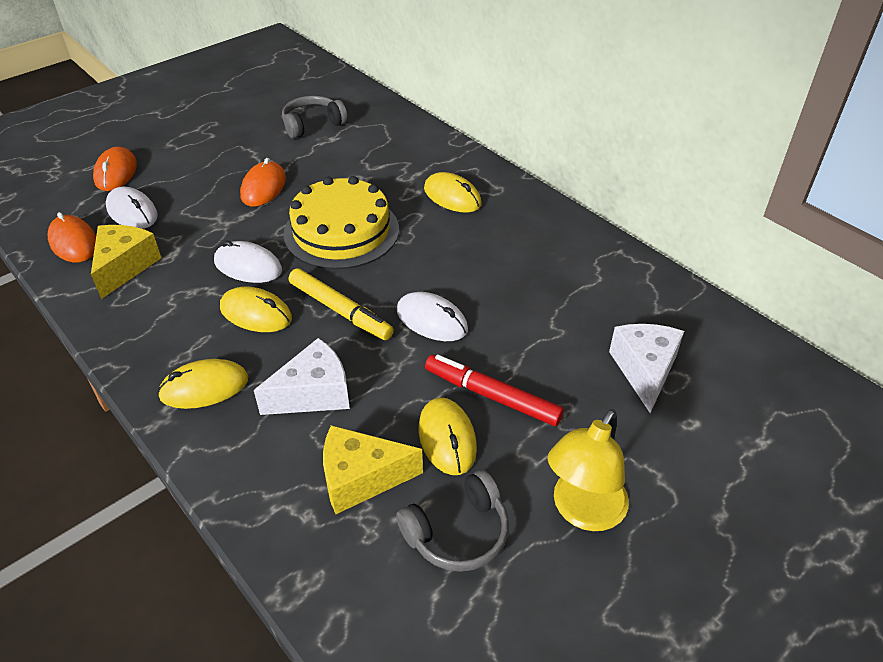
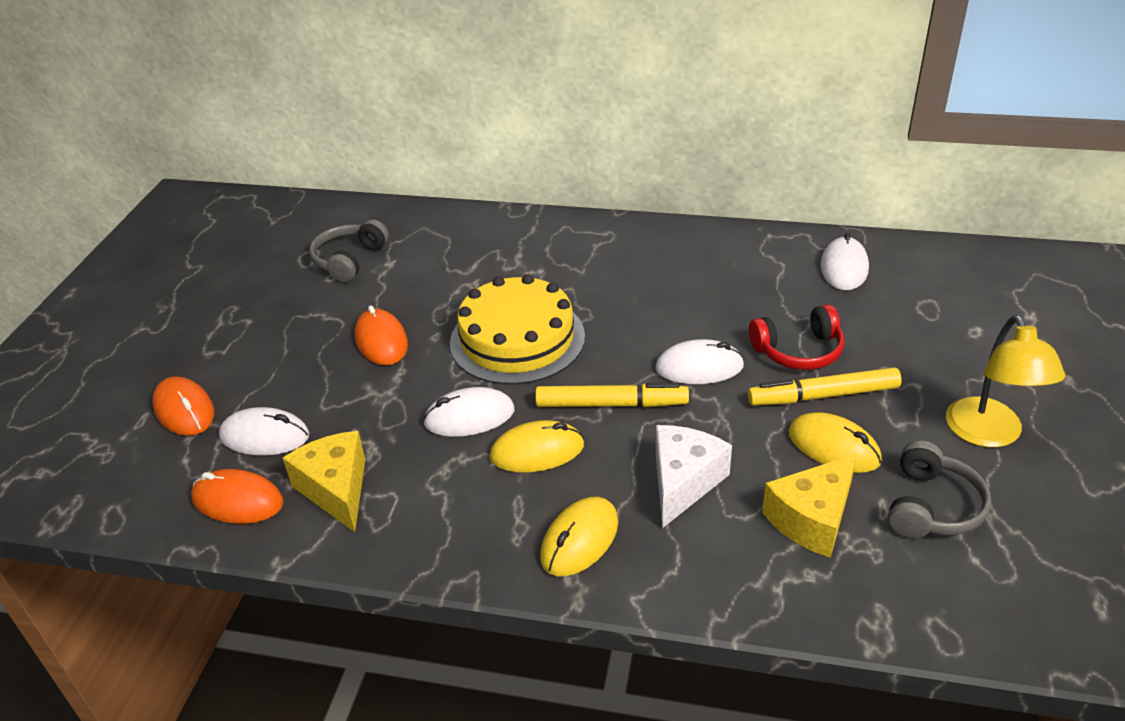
camera: 35 degrees left, 5 degrees down
yellow mouse [424,172,482,213] -> none
red marker [425,355,564,426] -> yellow marker [748,367,902,406]
white cheese [609,324,684,413] -> none
none -> red headphones [749,304,845,370]
none -> white mouse [820,233,869,290]

